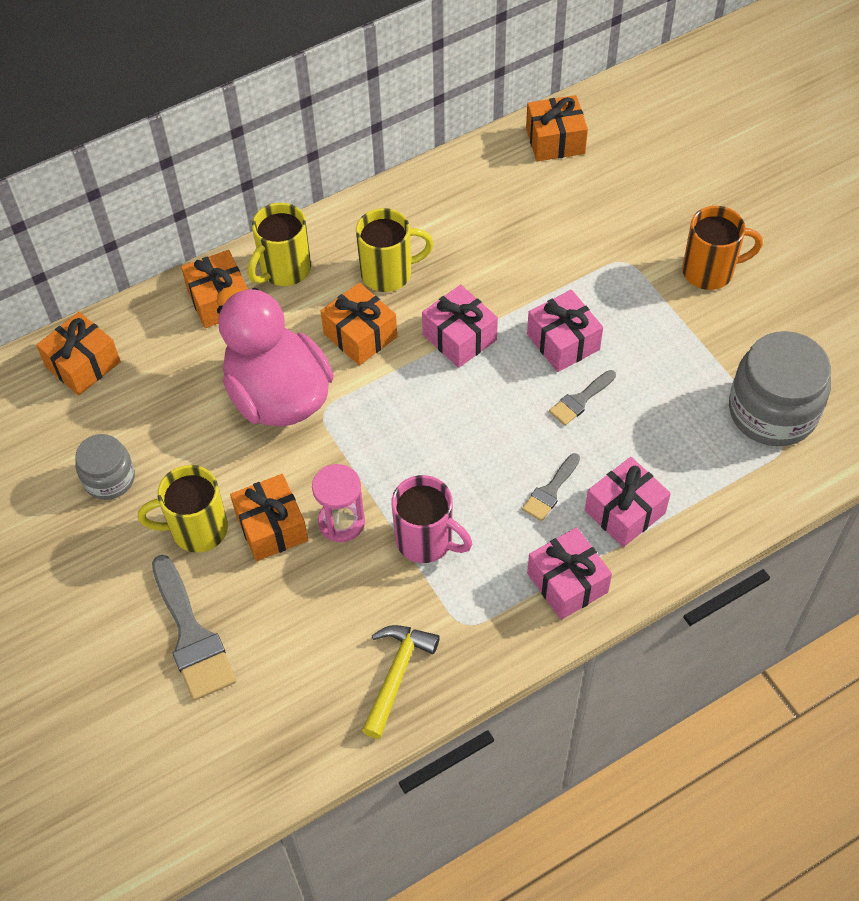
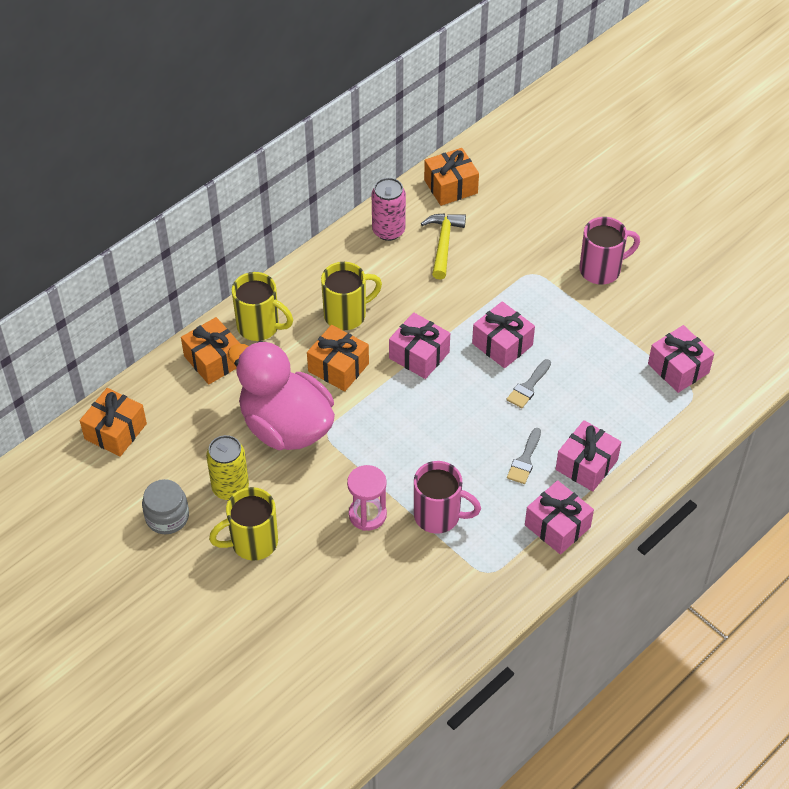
camera: 15 degrees left, 5 degrees down
grey brush [152,555,237,701] -> none
orange gift [230,474,308,561] -> none
yellow mug [248,203,311,286] -> yellow mug turned 90 degrees counterclockwise [232,272,293,341]
yellow hammer [362,625,440,739] -> yellow hammer moved to [421,213,466,279]
orange mug [682,206,763,290] -> pink mug [579,217,640,284]
grey jar [729,331,831,446] -> pink gift [648,325,714,393]
none -> yellow can [206,435,249,500]
none -> pink can [372,178,406,241]

